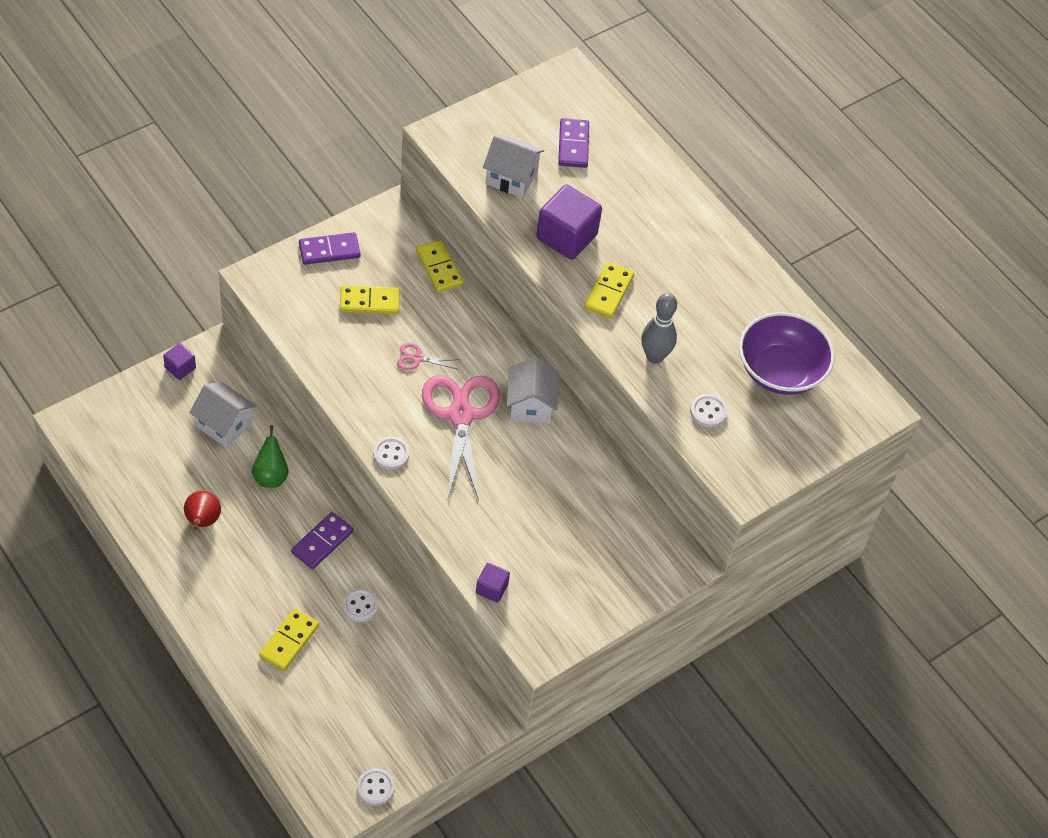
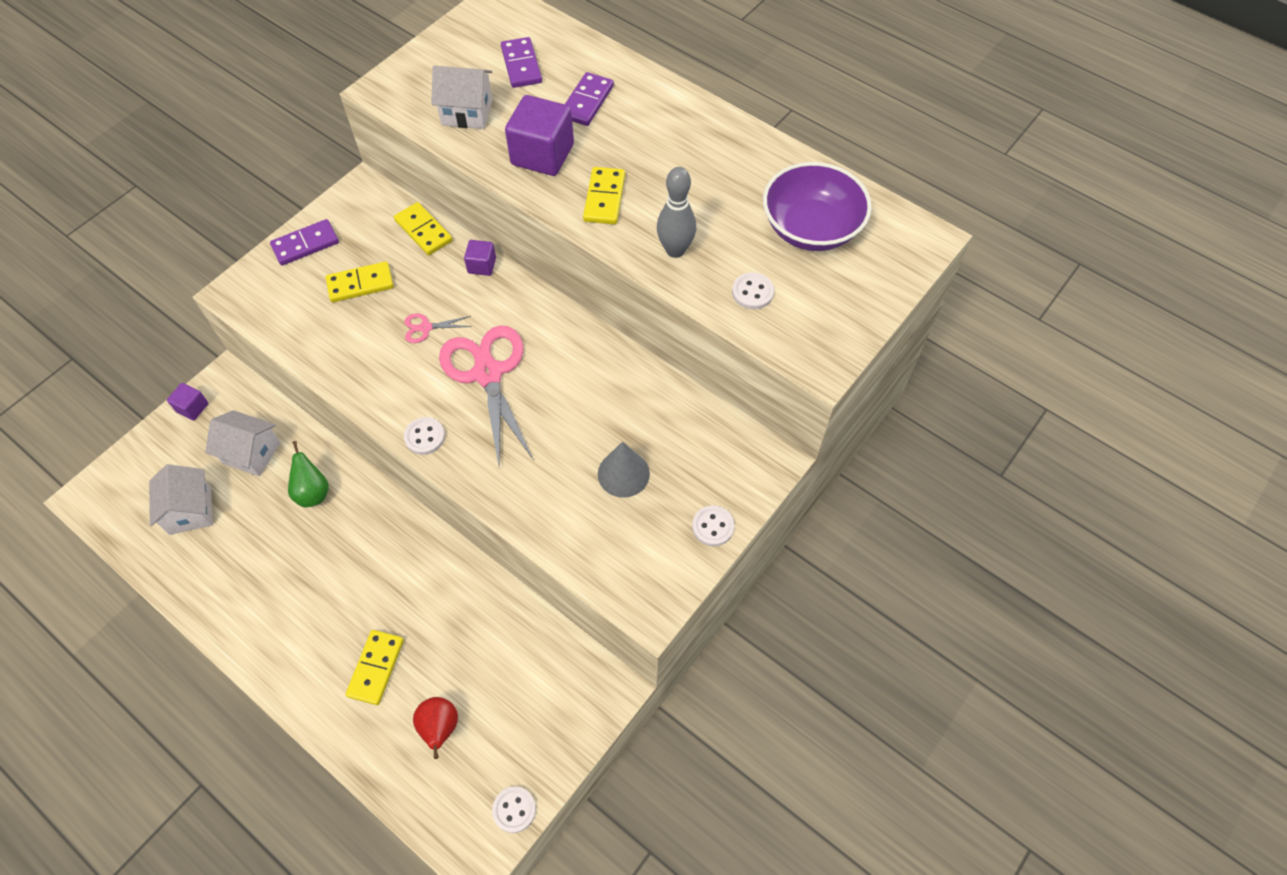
camera: 10 degrees left, 5 degrees up
red pear [184,491,221,530] -> red pear moved to [413,697,458,759]
purple domino [291,512,353,569] -> purple domino moved to [565,72,614,126]
white button [343,588,379,622] -> white button moved to [692,506,734,546]
purple cube [476,563,510,603] -> purple cube moved to [464,240,496,276]
white house [507,357,559,424] -> white house moved to [149,464,213,535]
none -> grey cone [598,441,650,498]

